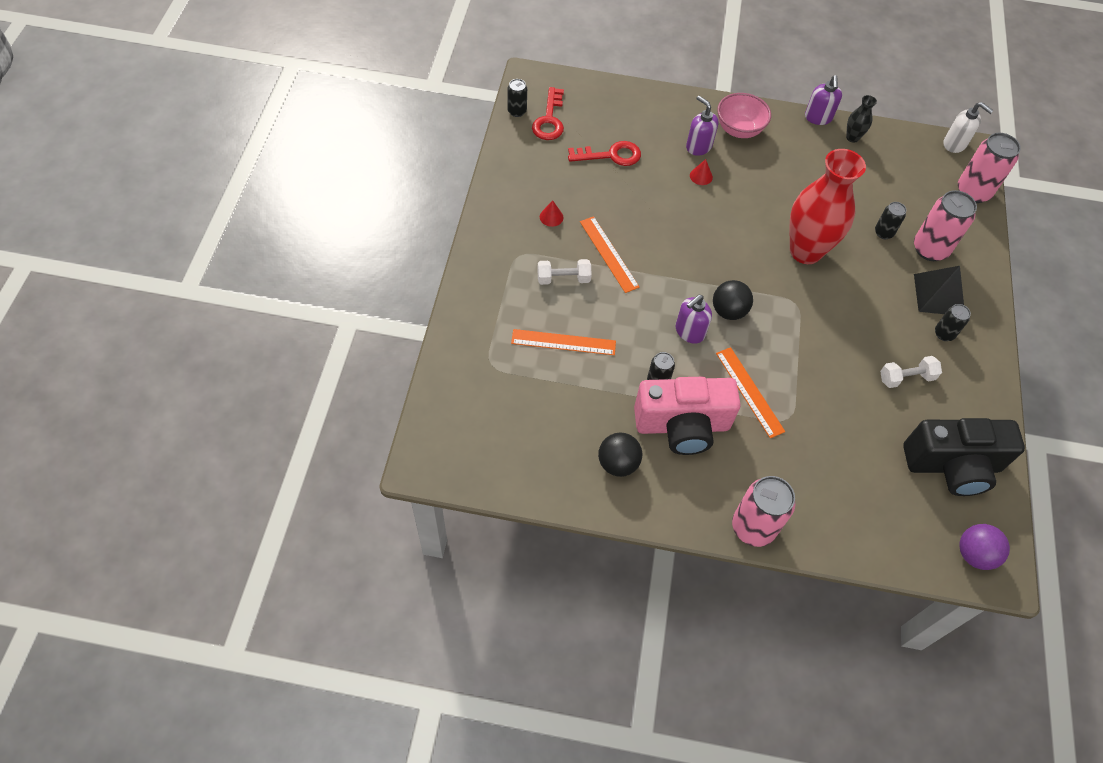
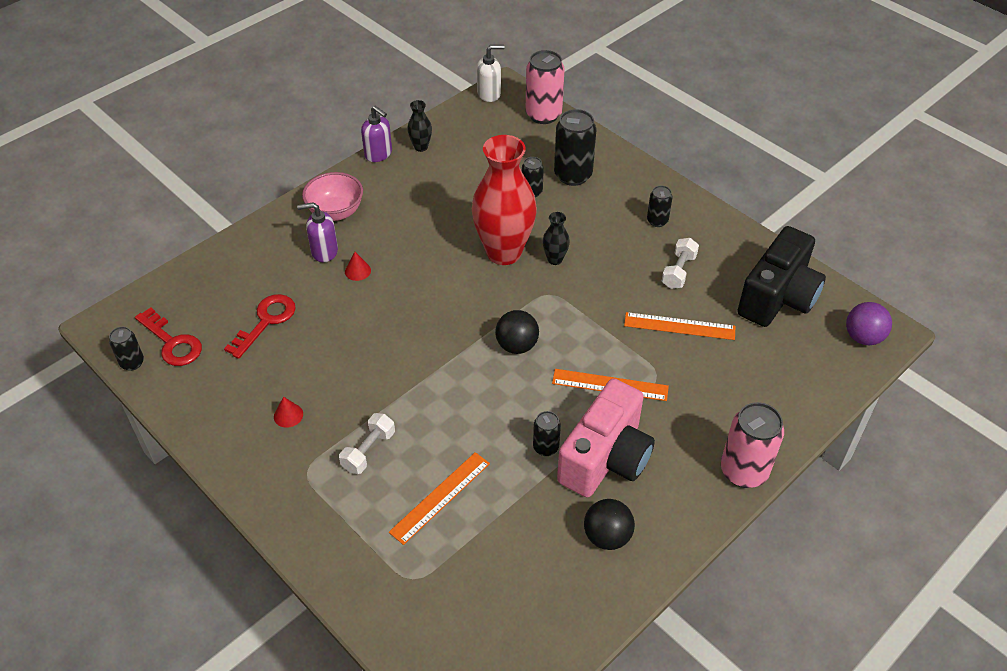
camera: 50 degrees left, 10 degrees down
orange ruler [580,216,640,293] -> orange ruler moved to [624,312,735,340]
purple soap dispenser [676,295,712,344] -> none
pink can [914,190,977,261] -> black can [554,109,596,186]
black pyramid [914,266,964,314] -> none
none -> black vase [542,212,570,265]

